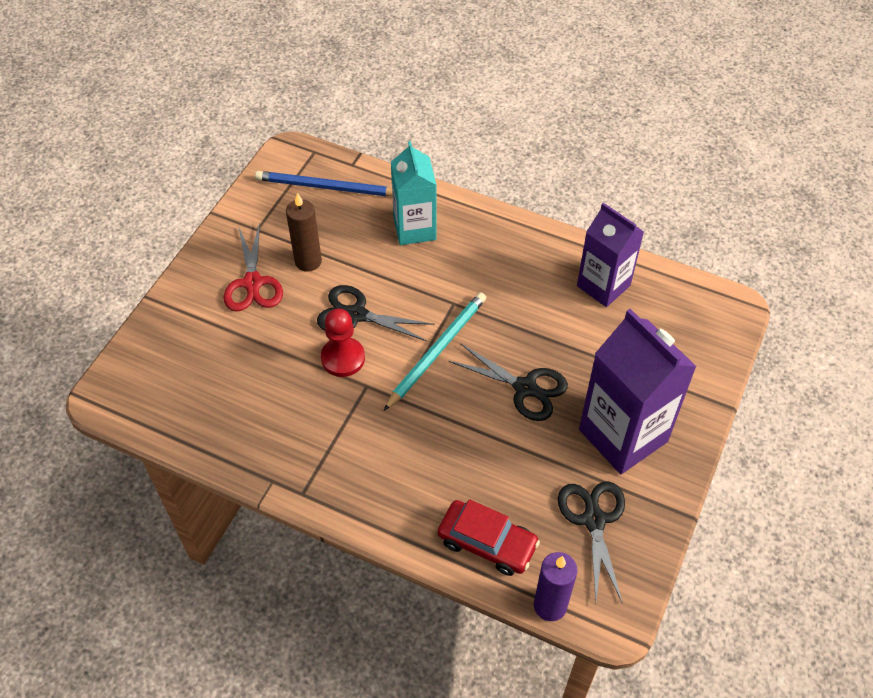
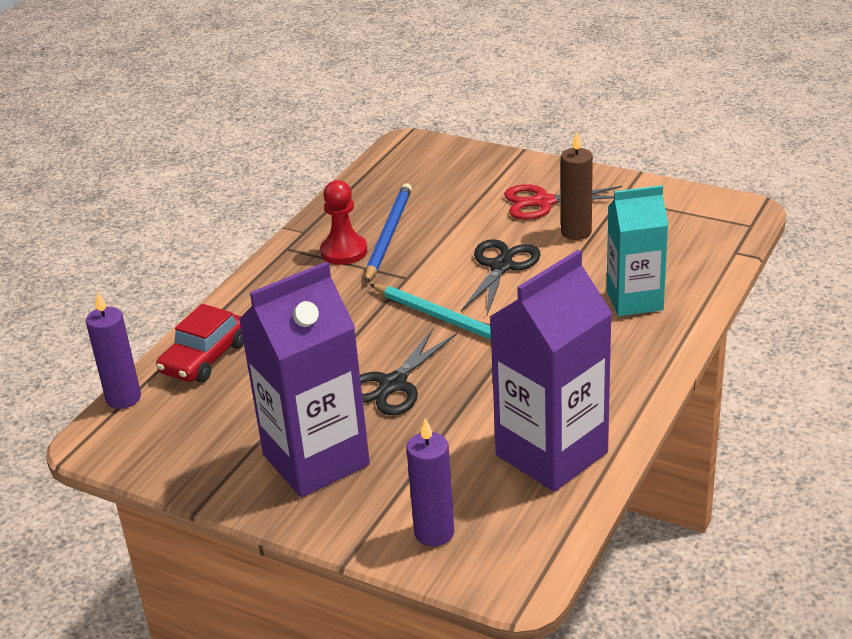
camera: 95 degrees right, 20 degrees down
blue pencil [255,171,392,196] -> blue pencil moved to [365,183,412,283]
red pawn [321,309,365,377] -> red pawn moved to [320,180,367,265]
black scissors [558,481,625,604] -> none
purple carton [577,203,644,307] -> purple carton [490,250,612,492], size x1.50
none -> purple candle [406,418,454,546]

